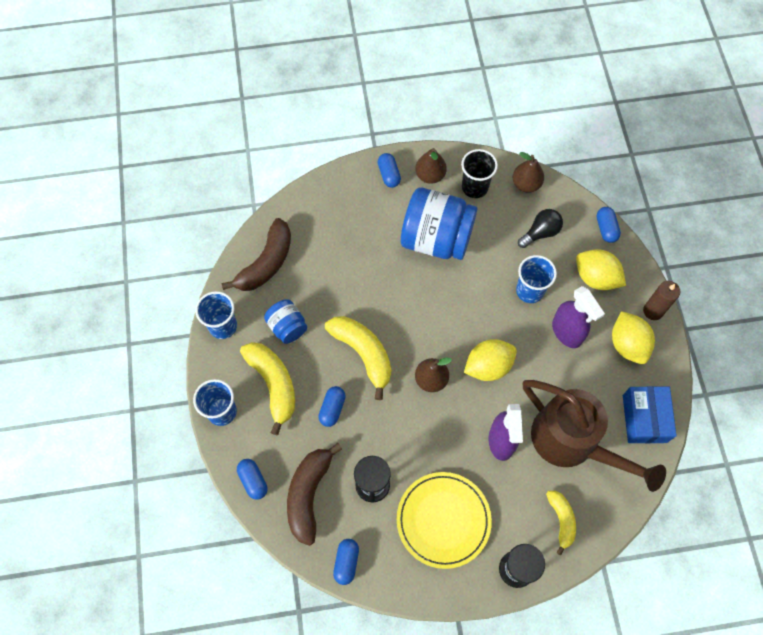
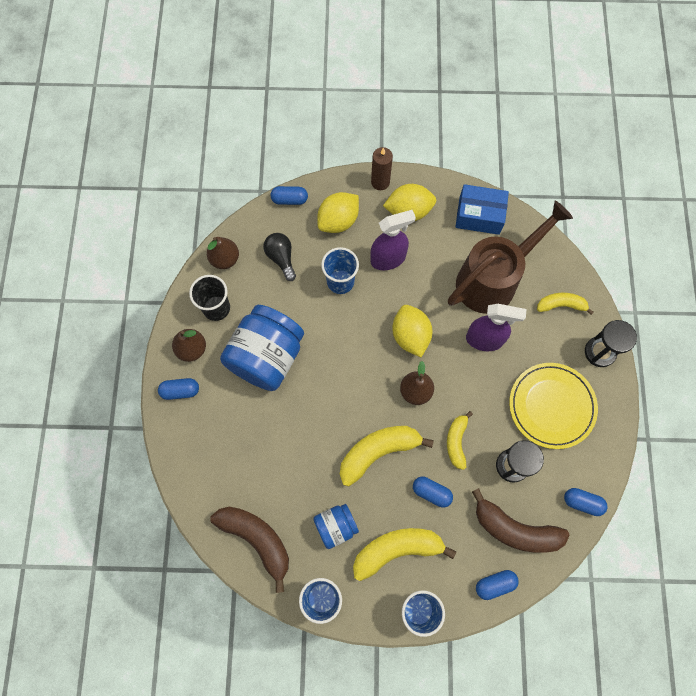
camera: 80 degrees left, 5 degrees up
none -> yellow banana [447,411,473,470]

